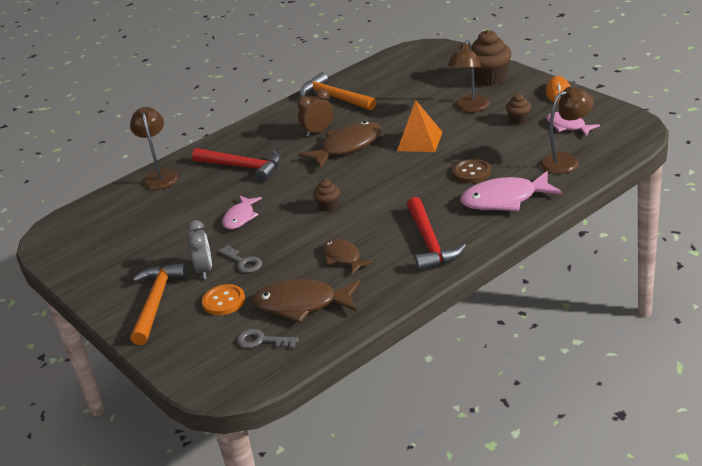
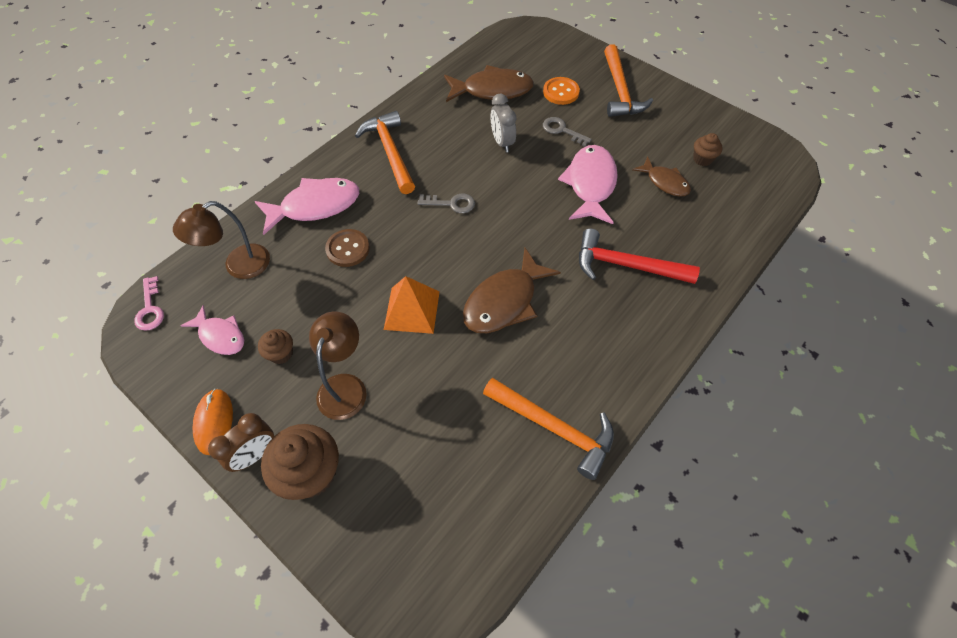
camera: 165 degrees right, 25 degrees up
brown lamp [130,107,179,190] -> none
grey clock [187,220,212,279] -> grey clock moved to [490,94,516,152]
pink fish [222,196,262,229] -> pink fish [558,145,618,224], size x1.65
grey key [237,329,299,348] -> grey key moved to [417,194,475,213]
brown clock [297,89,333,137] -> brown clock moved to [208,413,274,472]
brown cupcake [313,179,340,212] -> brown cupcake moved to [693,133,723,166]
brown fish [323,239,374,275] -> brown fish moved to [632,157,691,197]
red hammer [407,197,466,271] -> orange hammer [355,111,415,194]
none -> pink key [134,276,164,331]

